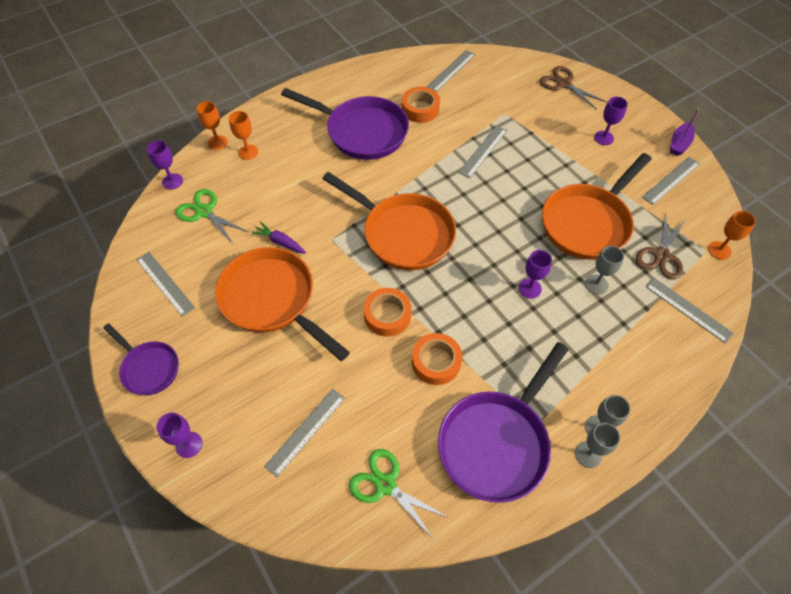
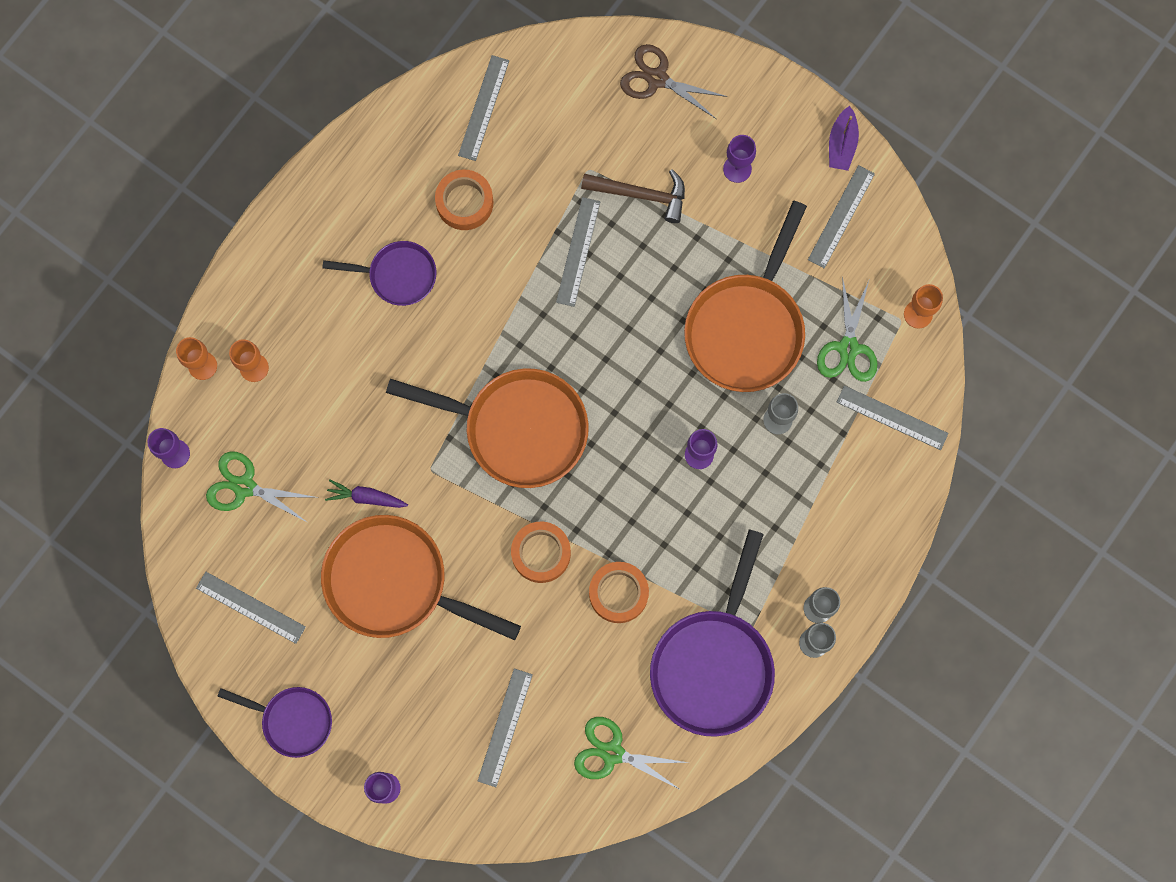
camera: 20 degrees left, 20 degrees up
purple pan [281,88,409,160] -> purple pan [322,241,436,306], size x0.56
brown scissors [636,212,686,280] -> green scissors [817,276,878,382]
none -> brown hammer [581,169,685,223]

